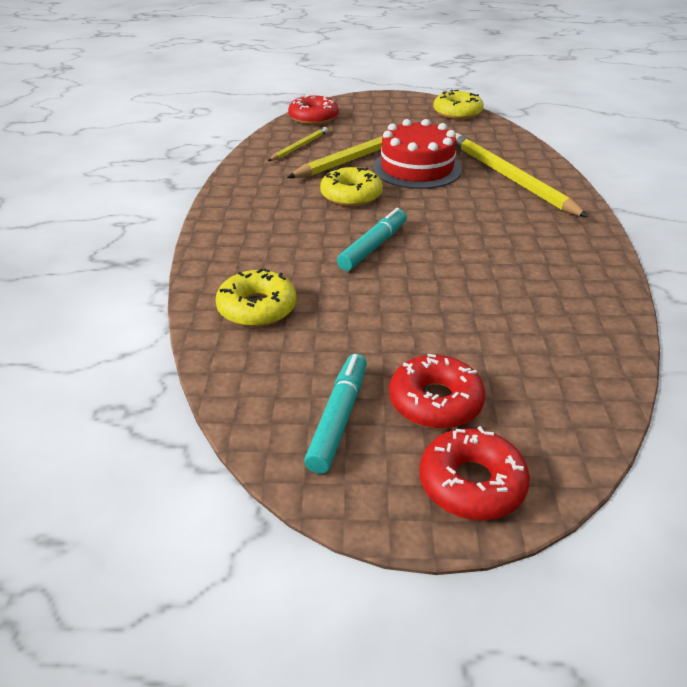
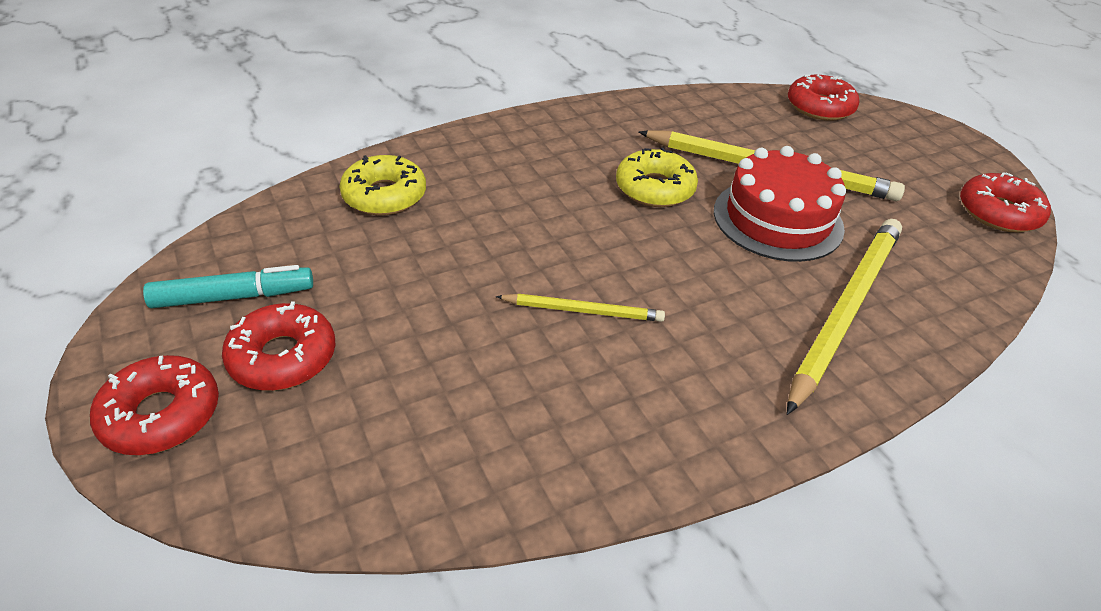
camera: 60 degrees right, 5 degrees up
yellow pencil [268,127,328,161] -> yellow pencil moved to [496,294,665,322]
turquoise marker [337,208,407,271] -> none
yellow donut [433,90,484,120] -> red donut [960,172,1051,232]

